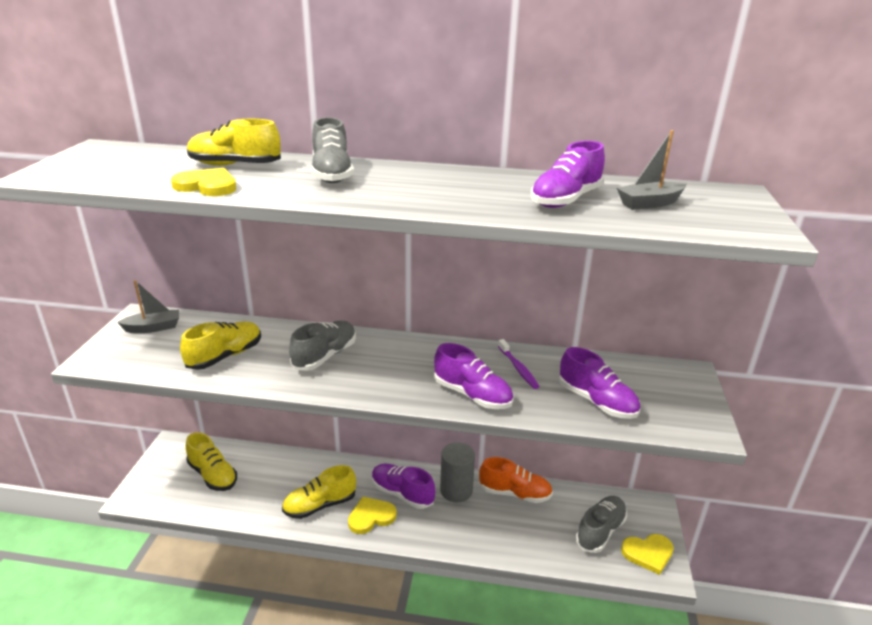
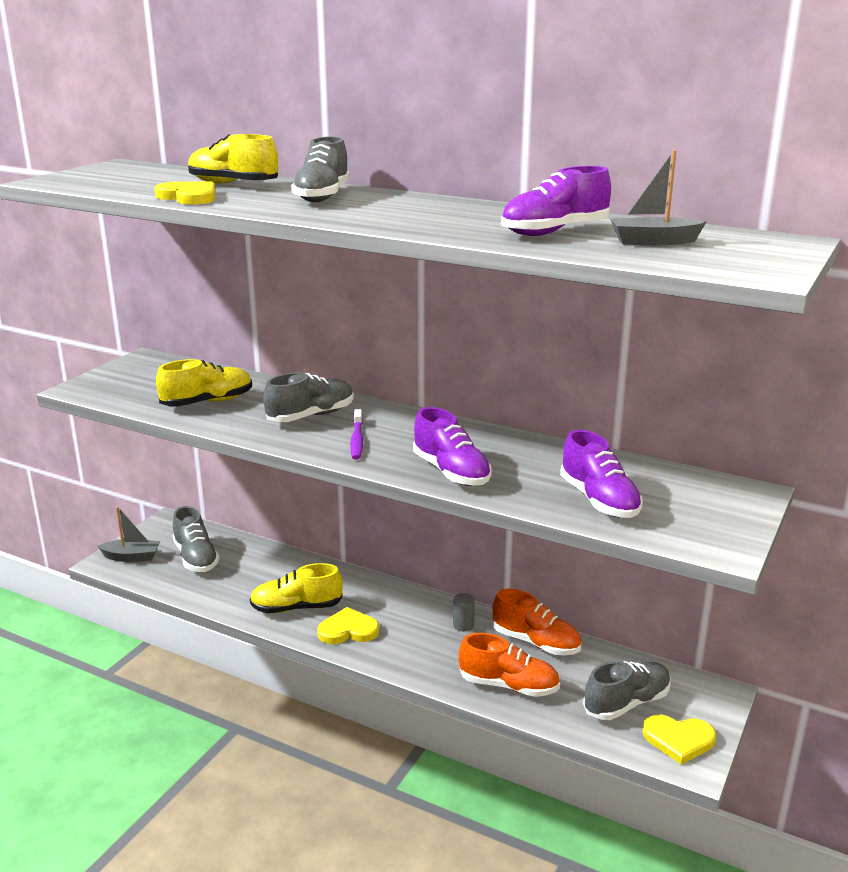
camera: 20 degrees right, 5 degrees down
grey boat [117,280,179,333] -> grey boat moved to [98,506,160,562]
yellow shoe [186,432,237,491] -> grey shoe [173,506,219,572]
purple shoe [372,464,435,509] -> none
grey cylinder [440,442,475,502] -> grey cylinder [453,593,475,631], size x0.50
purple toothbrush [498,339,540,389] -> purple toothbrush moved to [350,409,363,460]
none -> orange shoe [459,633,560,697]

